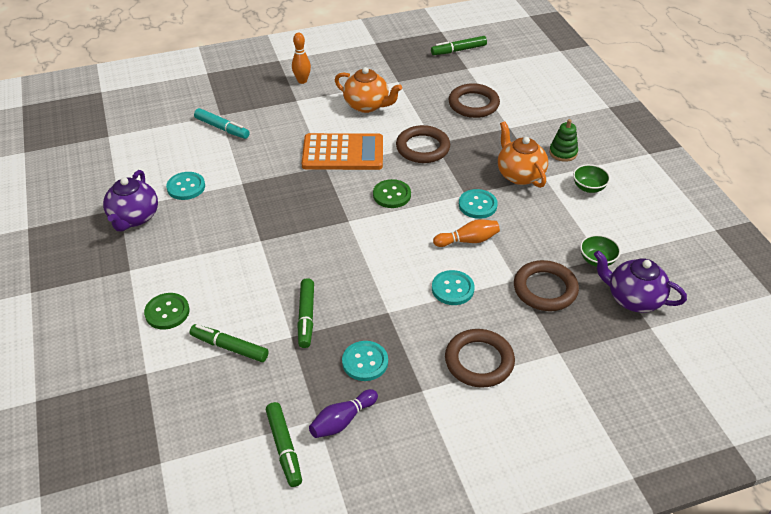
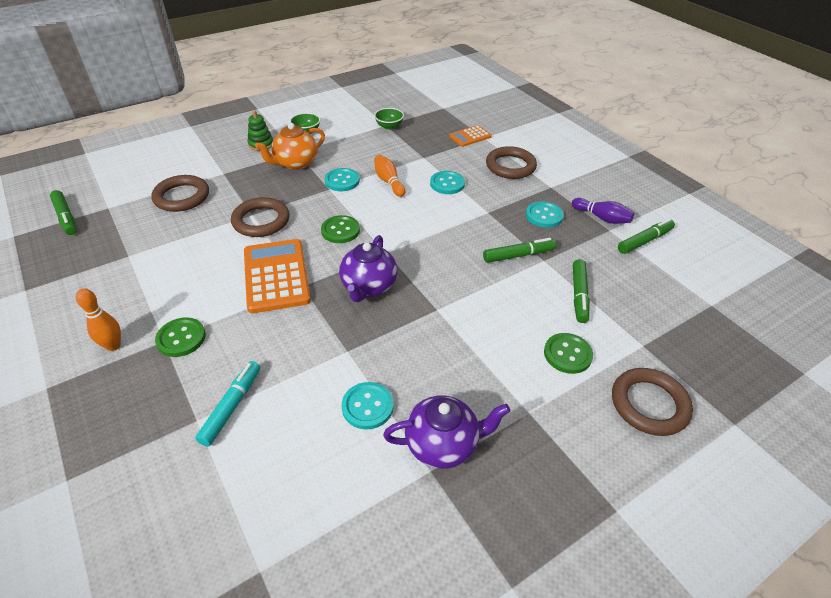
camera: 105 degrees left, 0 degrees up
orange teapot [335,67,402,113] -> none
brown ring [514,260,579,311] -> brown ring moved to [612,368,693,436]
purple teapot [594,250,687,313] -> purple teapot moved to [339,235,398,302]
none -> green button [155,317,206,357]
none -> orange calculator [449,125,492,147]

